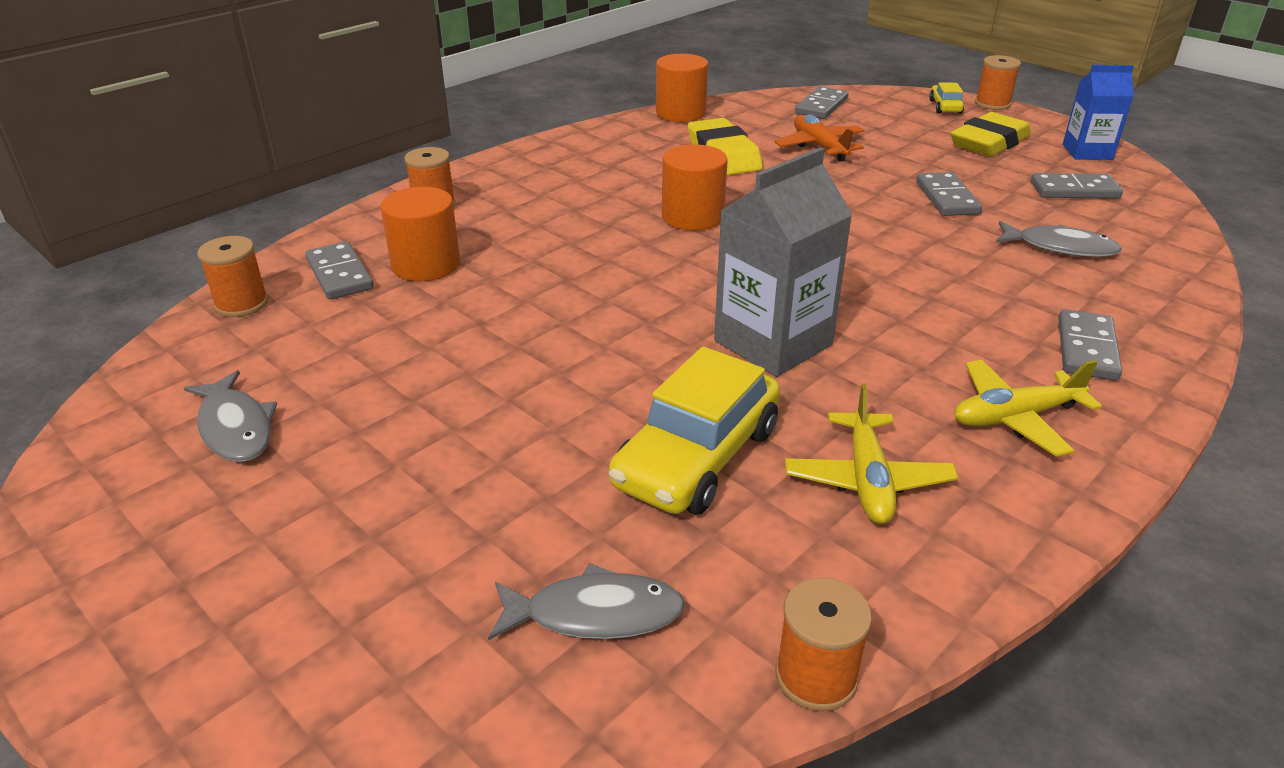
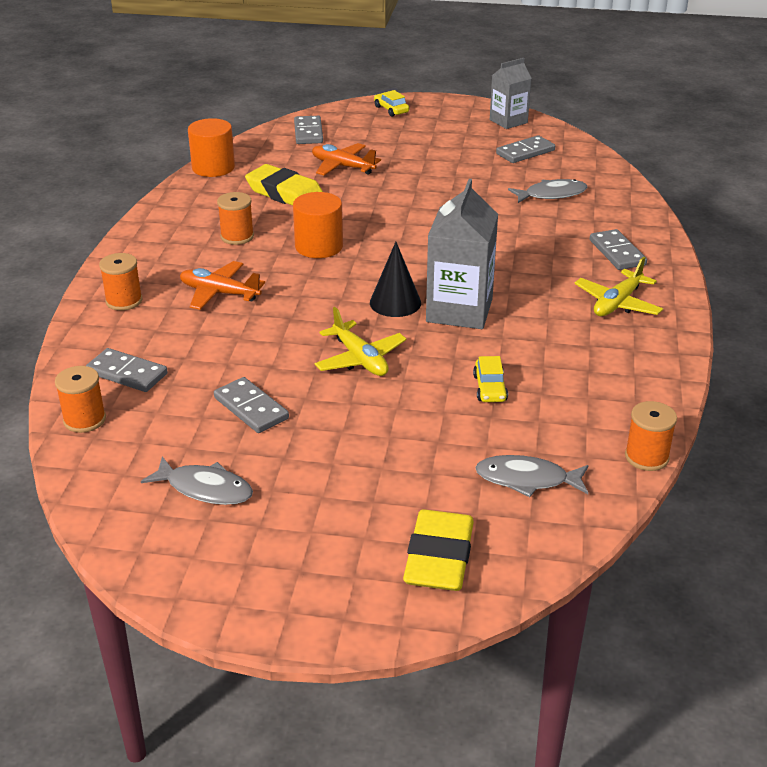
camera: 35 degrees left, 0 degrees up
orange cylinder [381,187,460,281] -> none
grey fish [488,563,685,641] -> grey fish turned 135 degrees counterclockwise [475,455,588,497]
yellow car [609,347,780,515] -> yellow car [473,356,508,402], size x0.48
yellow plane [785,383,959,524] -> yellow plane moved to [314,307,407,376]
grey domino [916,172,982,216] -> grey domino moved to [214,377,289,433]
yellow eraser [951,112,1031,156] -> yellow eraser moved to [403,509,474,591]
orange spool [975,55,1021,110] -> orange spool moved to [217,192,254,245]
blue carton [1063,65,1134,160] -> grey carton [490,58,532,129]
none -> orange plane [180,261,265,310]
none -> black cone [370,242,421,317]

